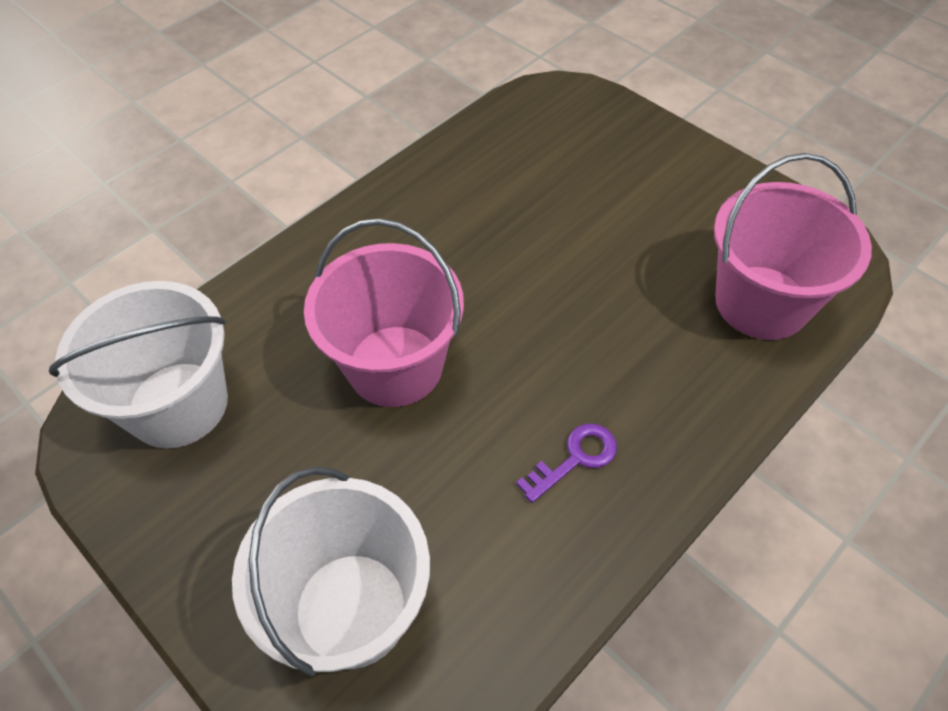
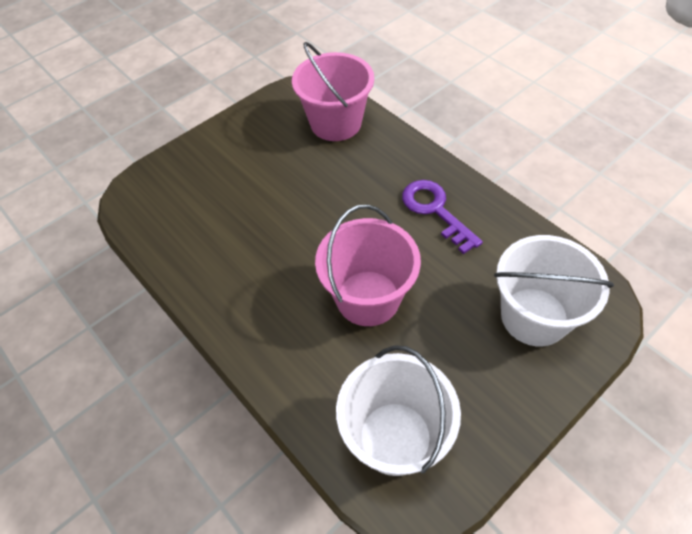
camera: 85 degrees left, 0 degrees up
purple key [516,424,617,503] -> purple key [402,180,483,254], size x1.60

